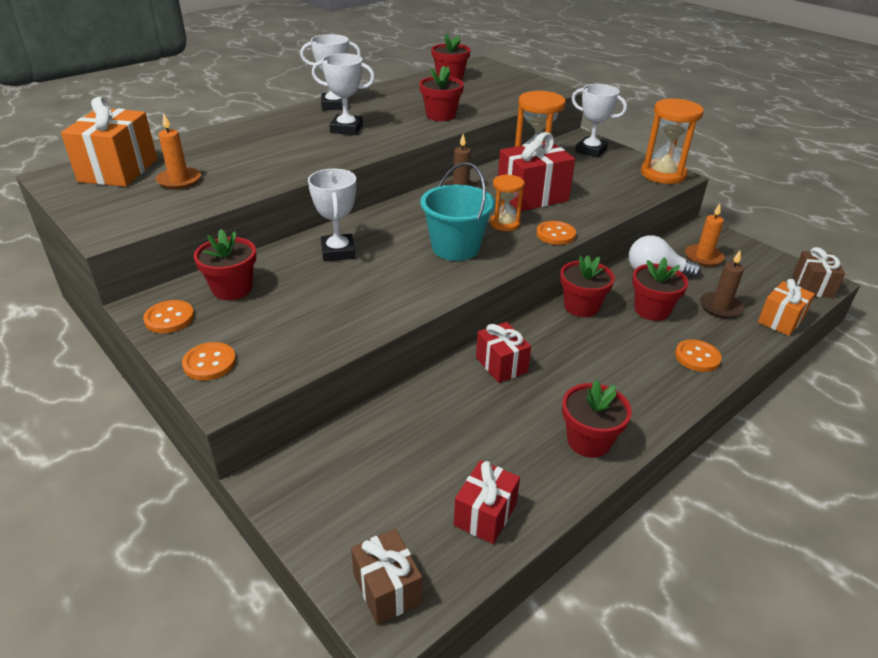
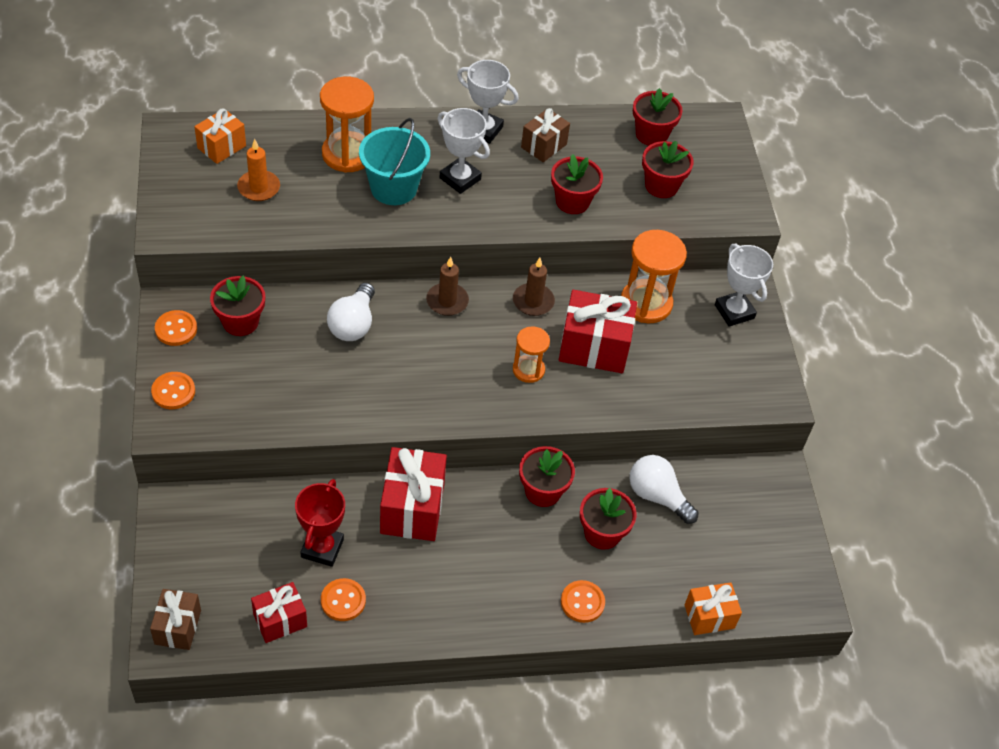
camera: 30 degrees right, 15 degrees up
orange gift [61,97,157,187] -> orange gift [194,109,246,164], size x0.61
white trophy [308,169,356,261] -> white light bulb [327,283,375,341]
turquoise bucket [421,162,495,261] -> turquoise bucket moved to [359,118,430,205]
red gift [476,322,531,383] -> red gift [380,447,447,541], size x1.65
orange button [536,221,576,245] -> orange button moved to [321,578,366,621]
red flower pot [562,380,632,458] -> red flower pot moved to [642,141,693,198]
orange hourglass [641,99,704,184] -> orange hourglass moved to [320,77,374,173]
orange candle [685,204,724,266] -> none
brown candle [700,251,744,319] -> brown candle moved to [426,257,469,316]
brown gift [793,247,845,298] -> brown gift moved to [521,108,570,162]
none -> red trophy [295,479,345,567]

